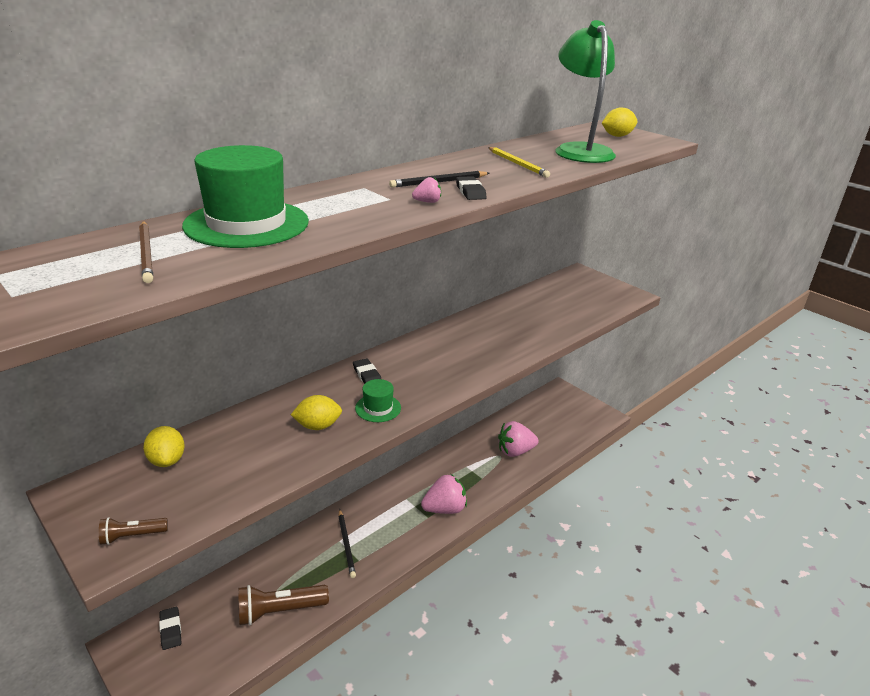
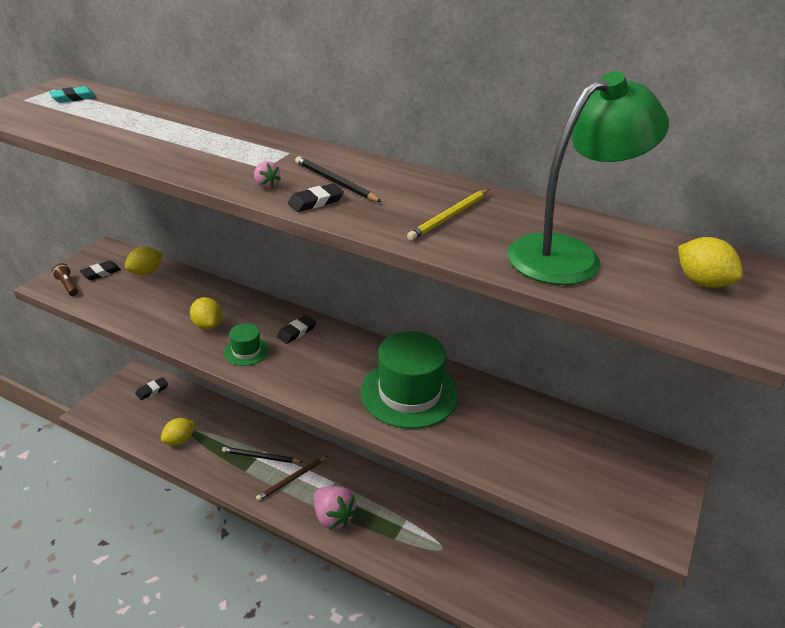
camera: 70 degrees right, 5 degrees up
brown pencil [139,221,153,283] -> brown pencil moved to [256,456,328,501]
green hat [182,145,309,248] -> green hat moved to [361,331,459,429]
brown flashlight [238,585,329,625] -> yellow lemon [161,418,195,445]
black pencil [338,509,356,578] -> black pencil turned 45 degrees clockwise [222,447,302,463]
pink strawberry [498,421,538,457] -> none
none -> turquoise eraser [49,86,96,103]
none -> black eraser [80,261,121,280]

